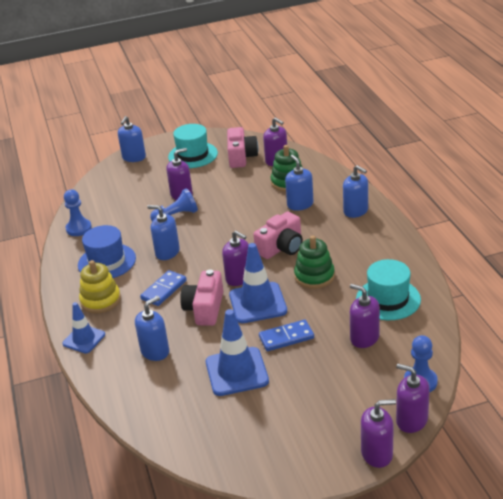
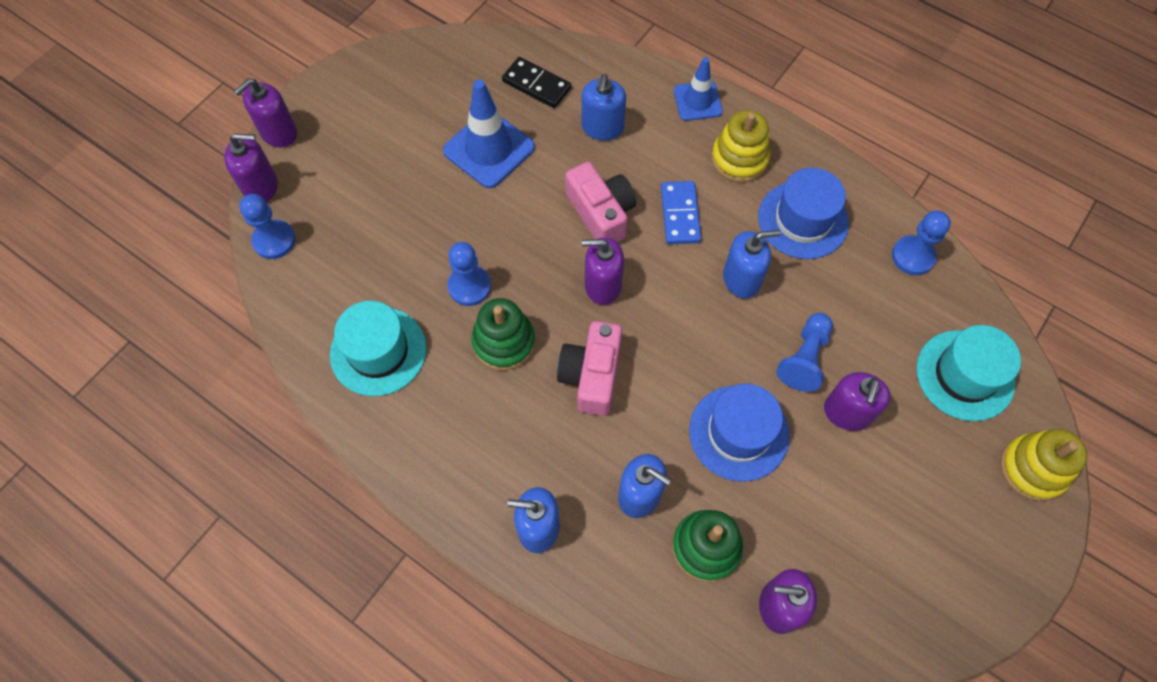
camera: 140 degrees right, 30 degrees up
blue soap dispenser [118,116,146,162] -> yellow stacking toy [1000,429,1087,501]
turquoise hat [168,124,218,168] -> turquoise hat moved to [916,325,1021,421]
pink camera [227,127,258,168] -> none
blue traffic cone [229,243,287,323] -> none
blue domino [259,320,314,351] -> none
purple soap dispenser [350,284,380,348] -> none
none -> blue pawn [447,242,491,306]
none -> black domino [502,57,571,108]
none -> blue hat [689,384,790,482]

